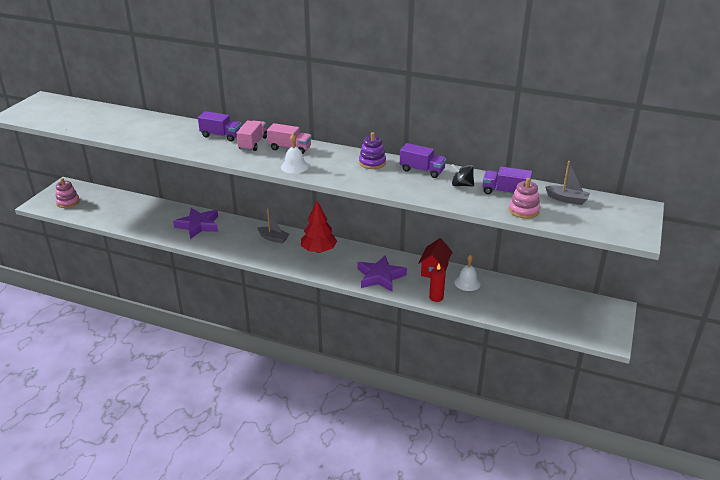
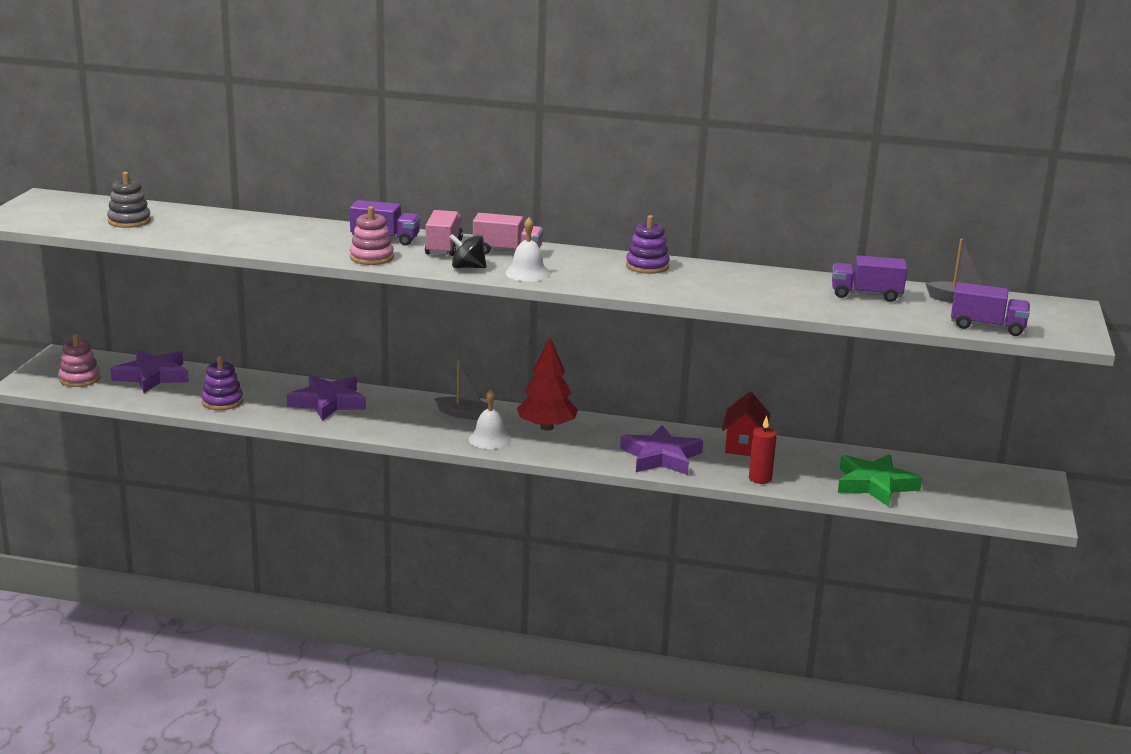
camera: 10 degrees left, 10 degrees down
purple truck [400,143,446,178] -> purple truck moved to [951,282,1030,336]
black spinning top [451,164,474,186] -> black spinning top moved to [449,234,486,268]
white bell [454,254,481,291] -> white bell moved to [469,389,511,449]
pink stacking toy [509,178,540,219] -> pink stacking toy moved to [350,206,394,265]
none -> grey stacking toy [107,172,151,228]
none -> purple star [110,350,189,393]
none -> purple stacking toy [201,356,243,410]
none -> green star [838,454,922,507]

